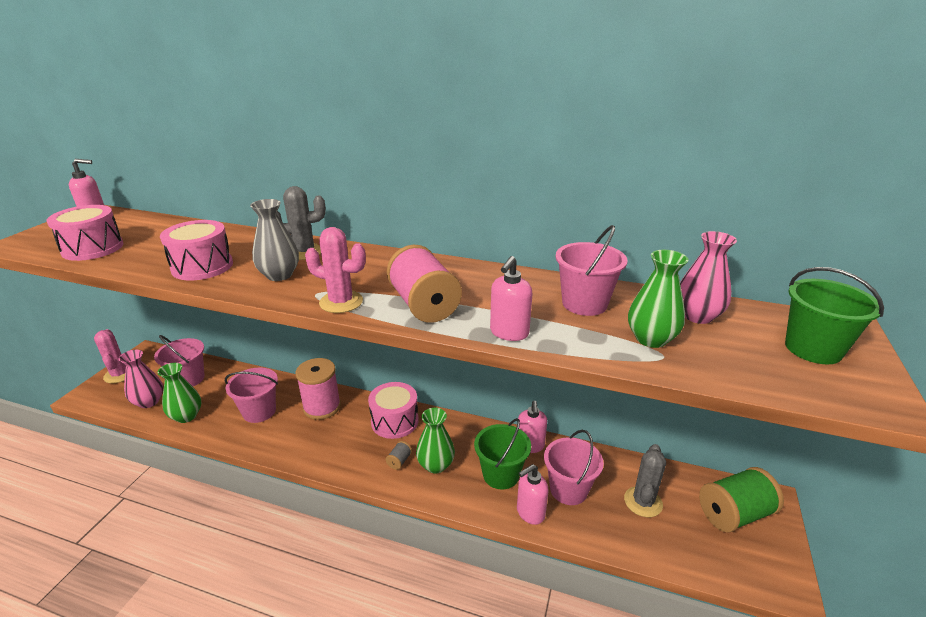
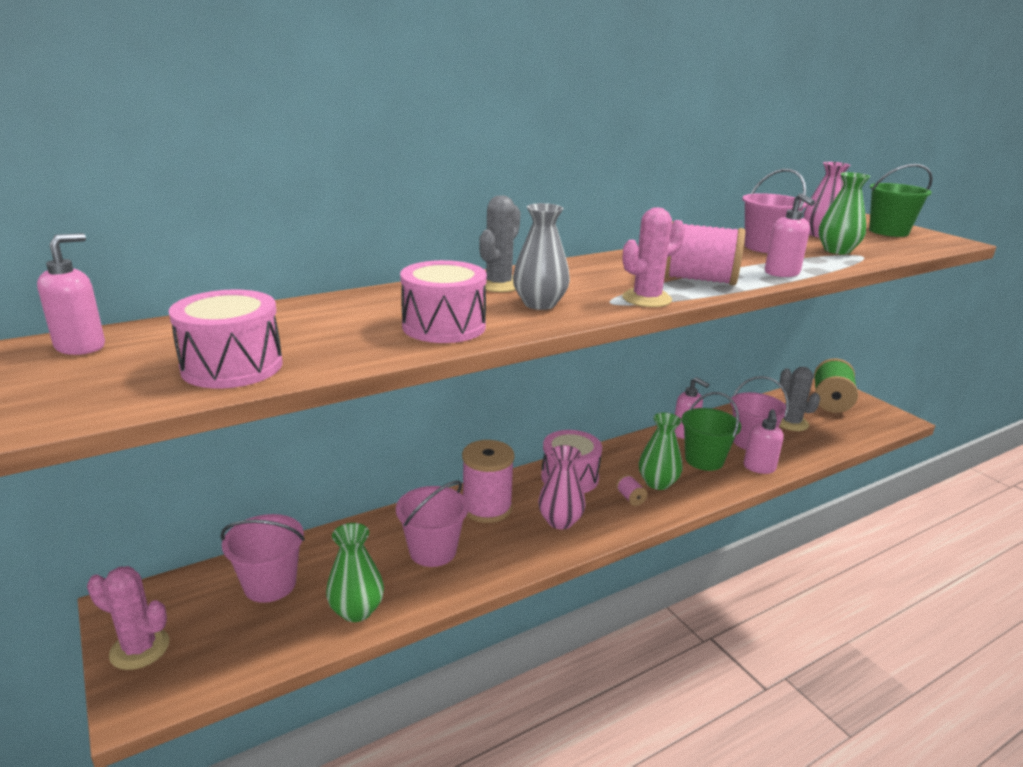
camera: 50 degrees left, 5 degrees down
pink vase [118,350,163,408] -> pink vase moved to [538,445,586,529]
grey spool [386,441,412,470] -> pink spool [616,475,647,506]

